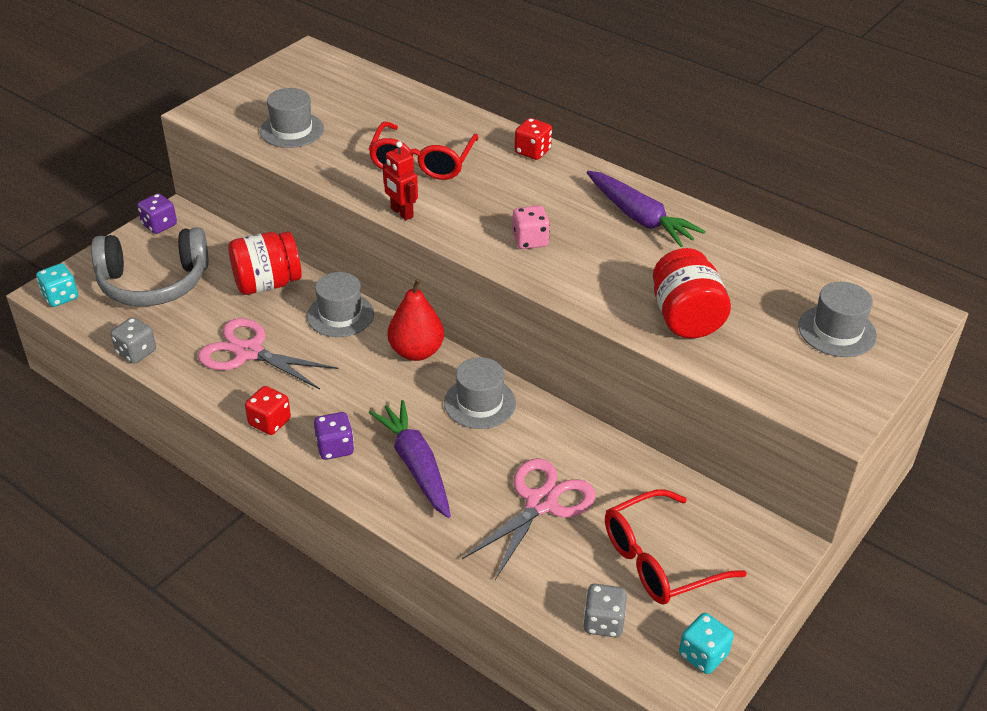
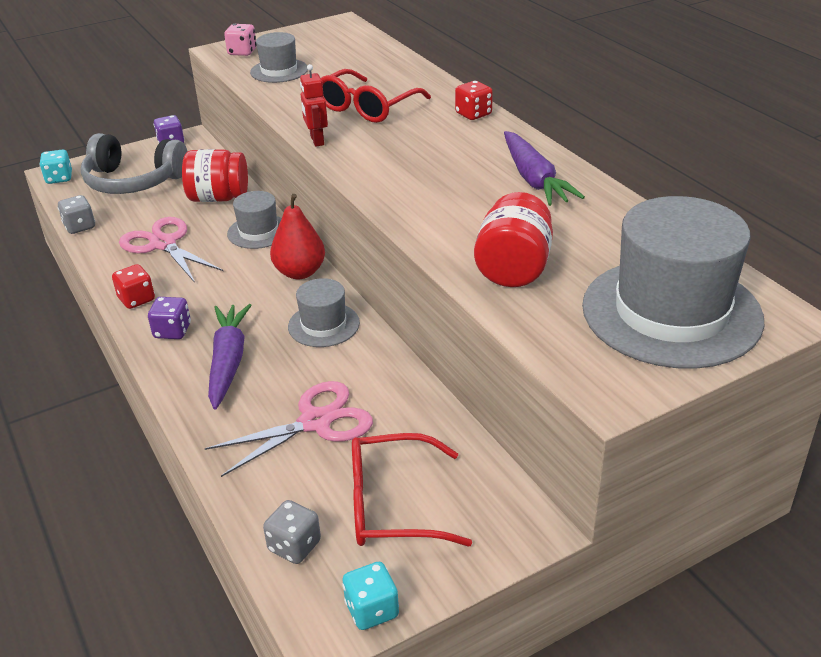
camera: 25 degrees right, 5 degrees down
pink dice [512,206,550,249] -> pink dice moved to [224,24,256,56]
grey hat [798,282,877,357] -> grey hat [582,196,764,369], size x2.00

